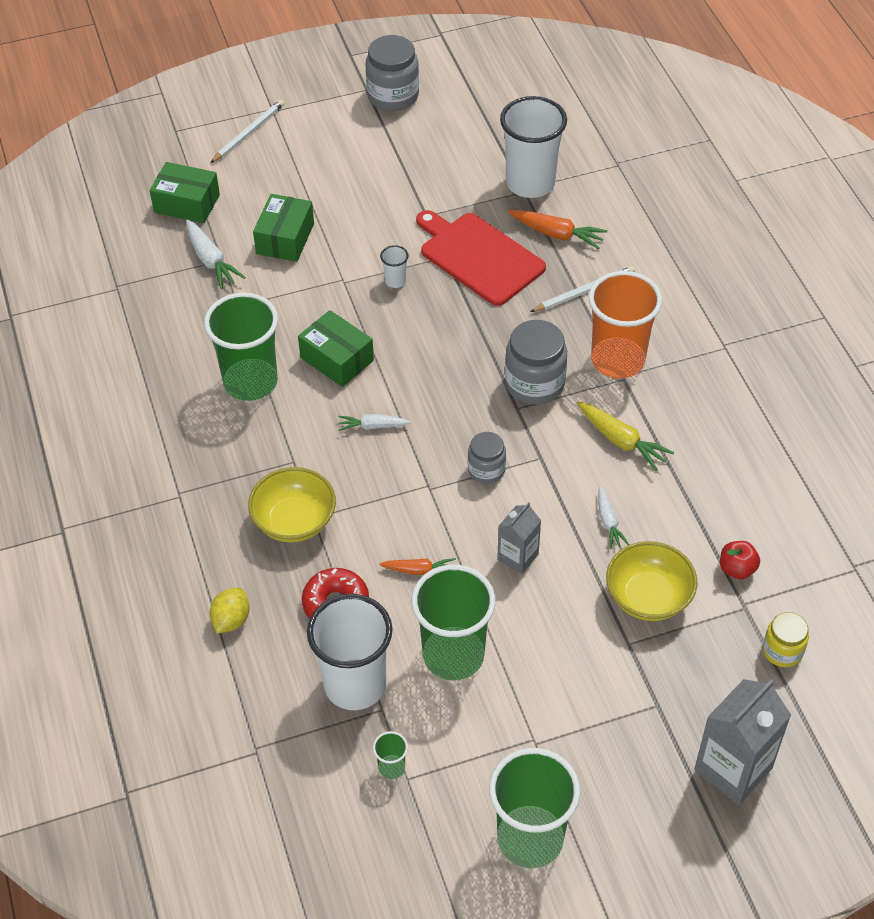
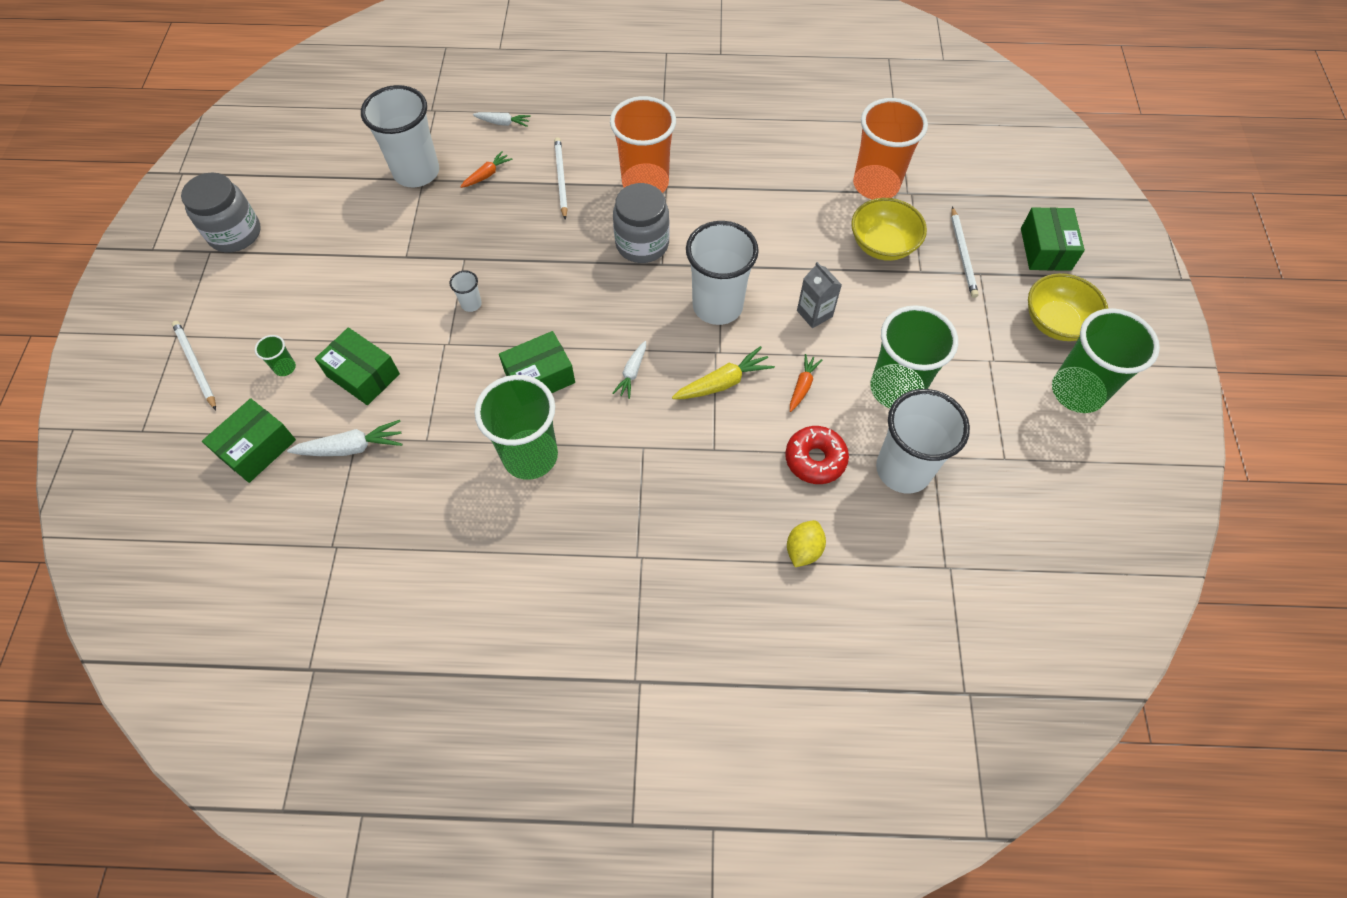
camera: 70 degrees left, 10 degrees up
yellow lemon [210,588,250,634] -> yellow lemon turned 75 degrees clockwise [787,520,826,567]
yellow bowl [248,467,336,543] -> yellow bowl moved to [1028,273,1108,341]
green cup [373,731,408,779] -> green cup moved to [255,335,296,376]
red cutting board [416,210,546,306] -> none
grey jar [468,432,506,484] -> white cup [686,221,759,325]
orange carrot [508,210,608,249] -> orange carrot [460,151,512,188], size x0.64
yellow carrot [577,401,674,471] -> yellow carrot moved to [672,346,775,399]
white carrot [598,486,629,549] -> white carrot moved to [473,112,531,127]
grey carton [694,679,791,805] -> green box [1021,207,1085,271]
red apple [720,541,760,579] -> orange cup [853,98,928,199]
yellow jar [763,612,809,667] -> none
none -> white pencil [951,207,979,298]

